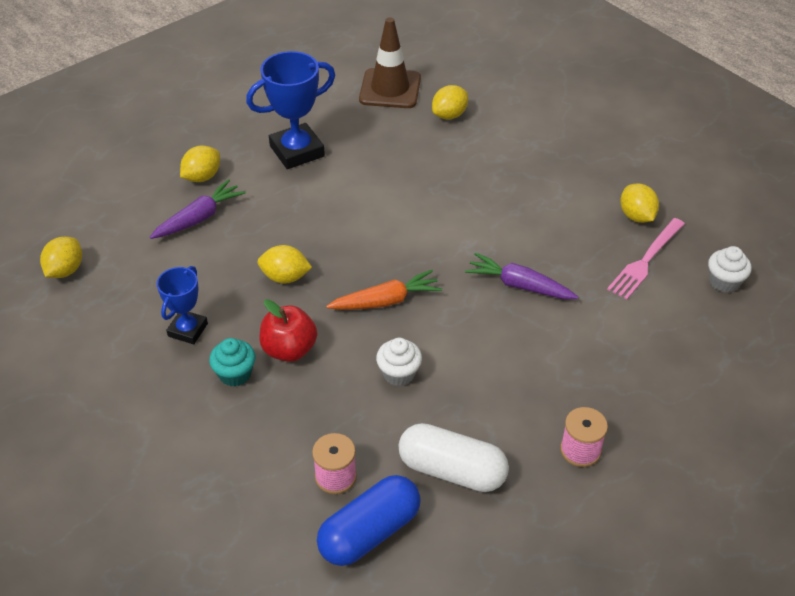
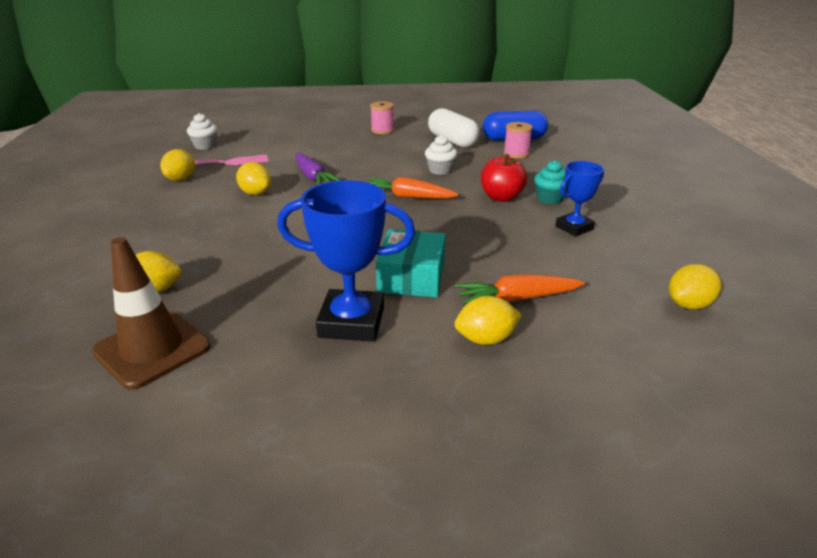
camera: 145 degrees left, 15 degrees down
purple carrot [150,179,246,239] -> orange carrot [454,274,585,305]
yellow lemon [257,245,312,284] -> yellow lemon moved to [236,162,271,195]
none -> turquoise box [376,229,446,298]

